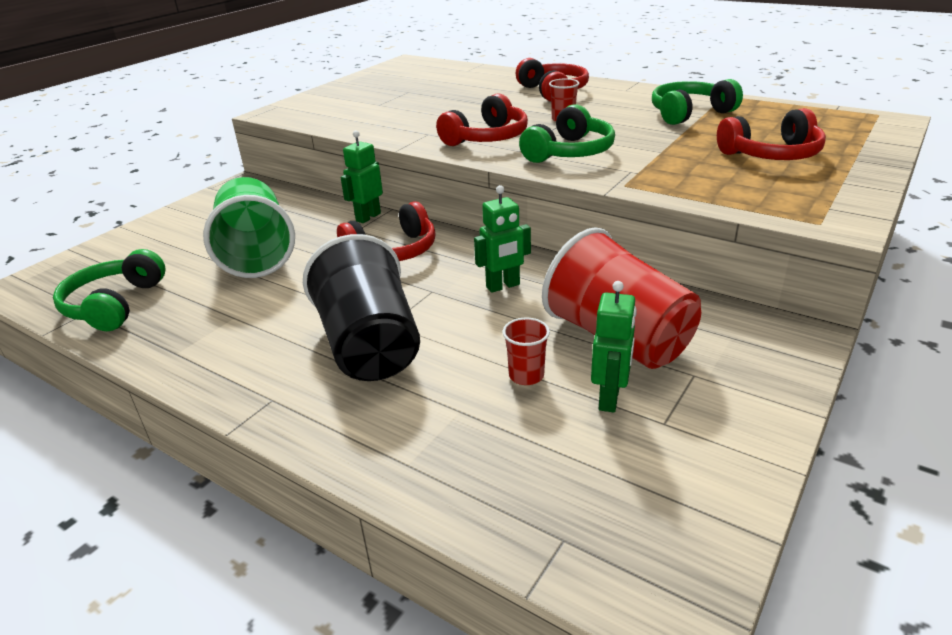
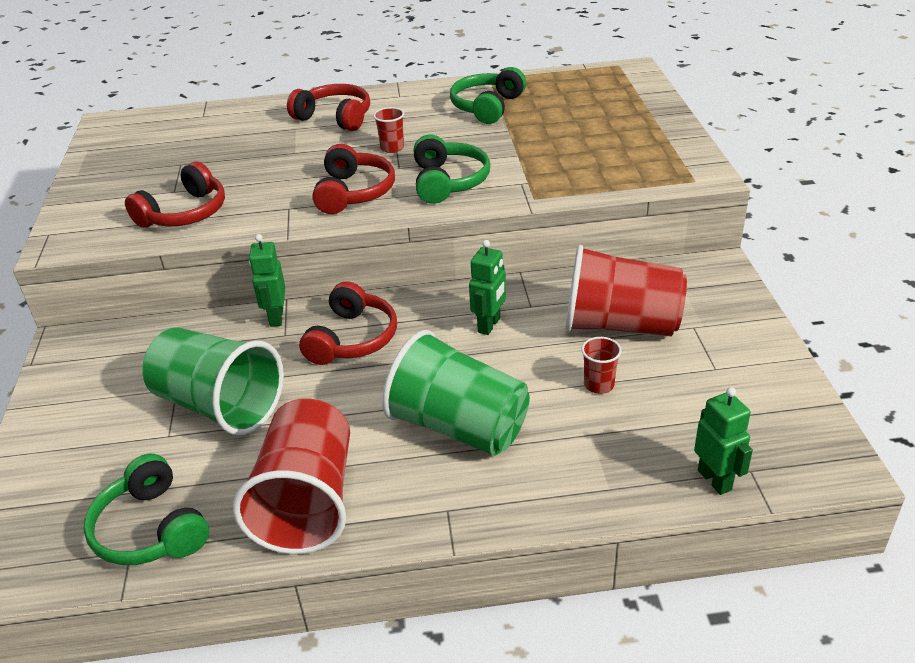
camera: 40 degrees left, 5 degrees up
black cup [303,234,420,381] -> green cup [382,330,530,456]
green robot [591,281,637,413] -> green robot moved to [694,387,753,495]
red headphones [717,108,826,160] -> red headphones moved to [125,161,225,228]
none -> red cup [233,398,350,554]

